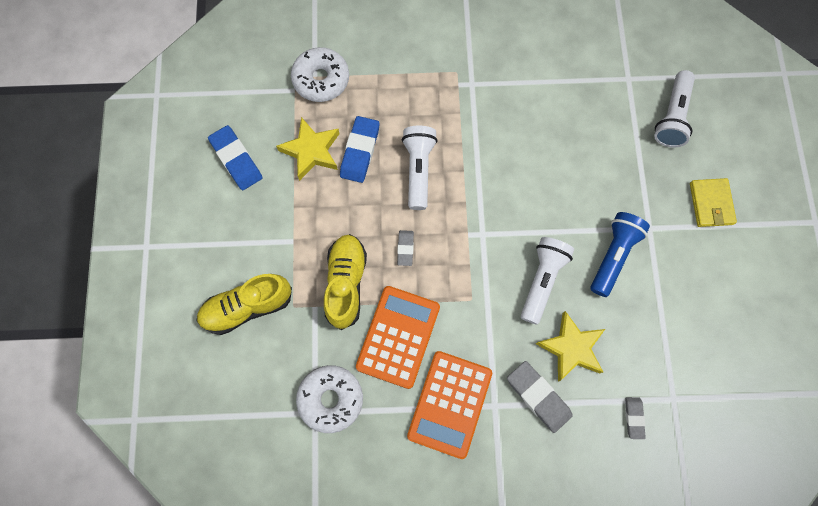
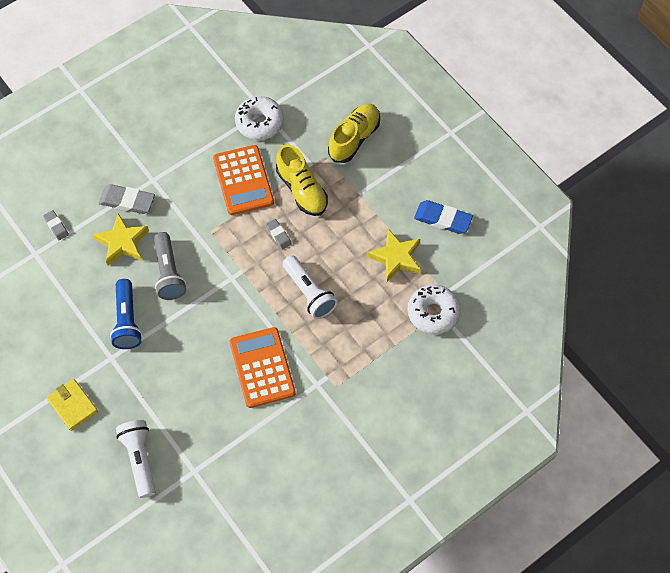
camera: 145 degrees right, 10 degrees down
blue eraser [340,116,380,183] -> none
orange calculator [407,351,492,459] -> orange calculator moved to [230,327,296,408]
white flashlight [521,237,574,325] -> grey flashlight [154,232,186,300]

